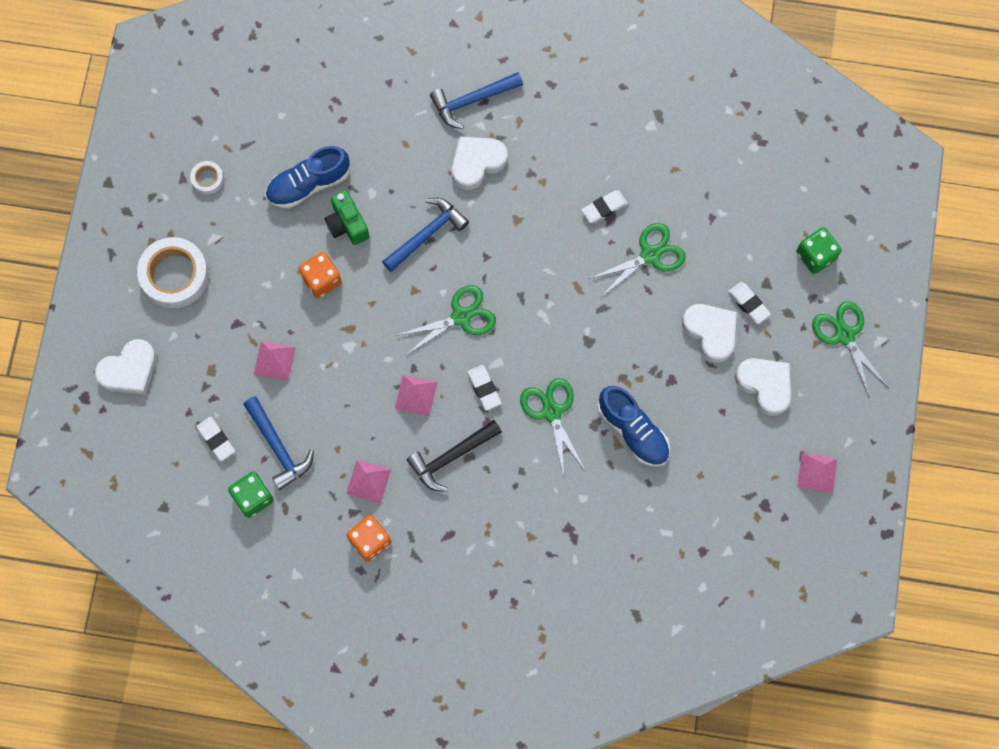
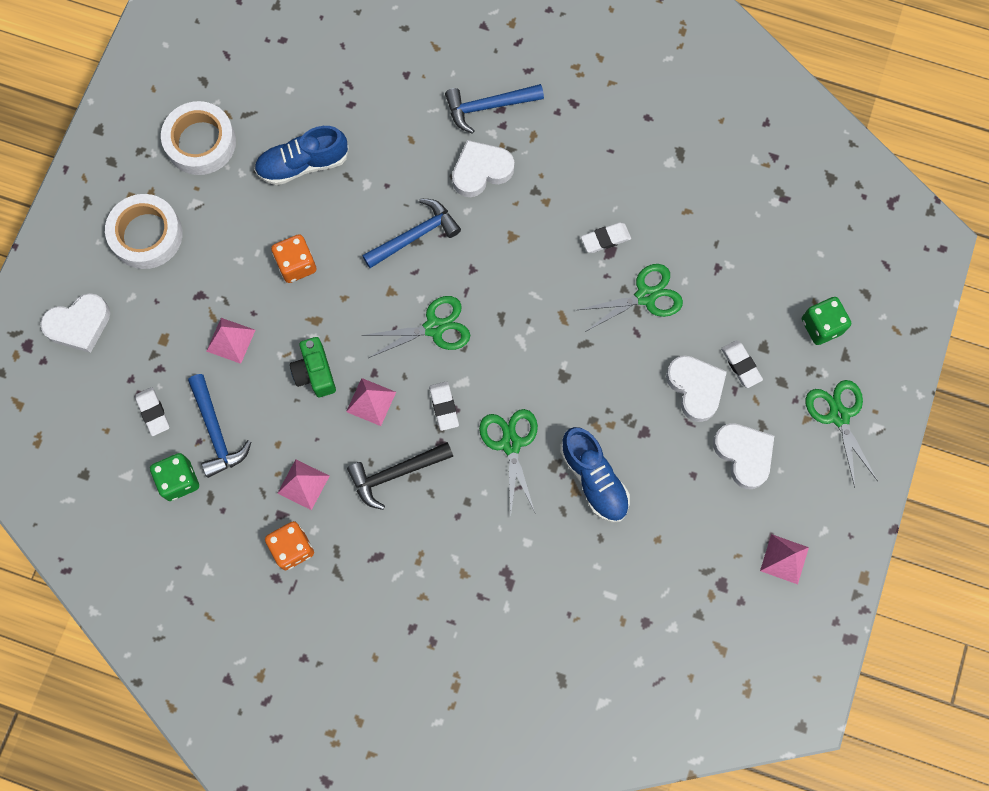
camera: 10 degrees right, 0 degrees up
white tape [190,161,224,195] -> white tape [161,101,236,175], size x2.08
green camera [325,190,369,245] -> green camera moved to [290,337,336,397]

